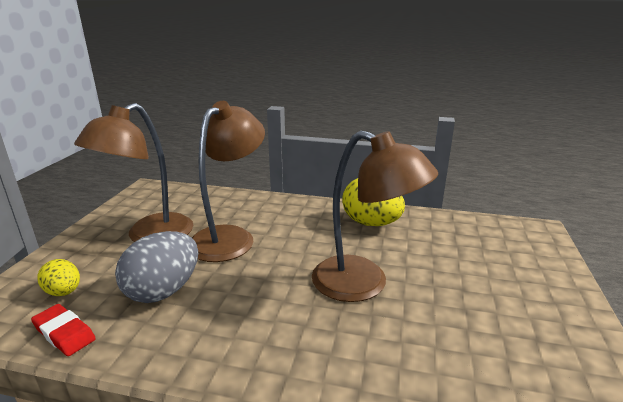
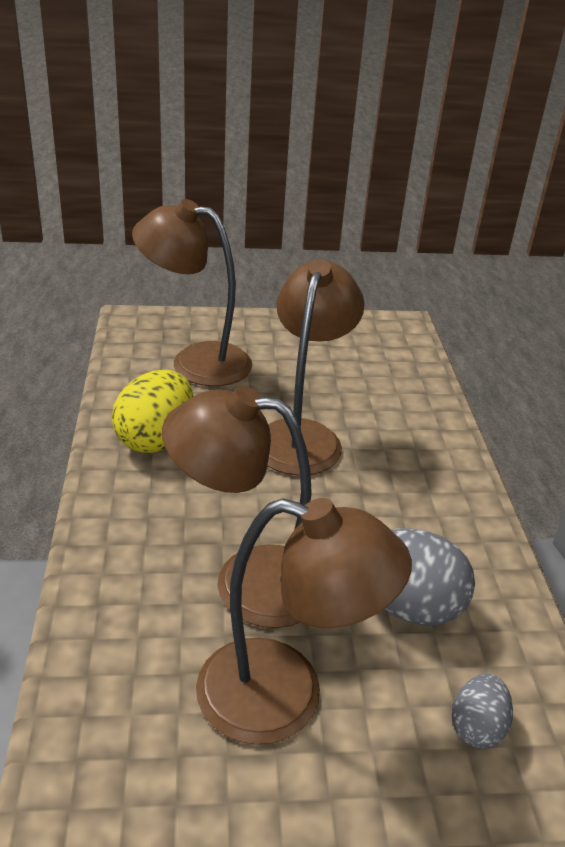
camera: 110 degrees left, 10 degrees up
red eraser [31,304,96,356] -> none
yellow egg [37,259,80,296] -> grey egg [452,674,513,749]
none -> brown lamp [132,199,252,386]

